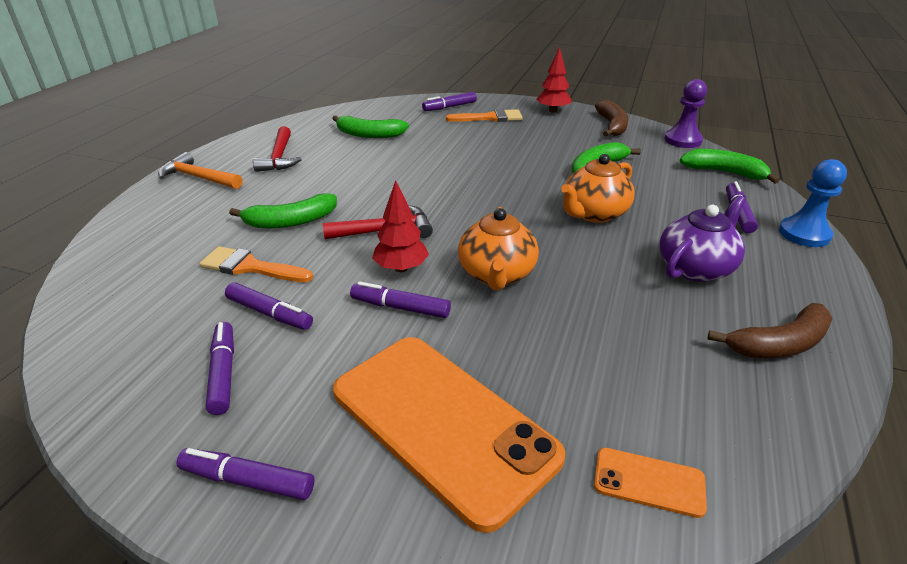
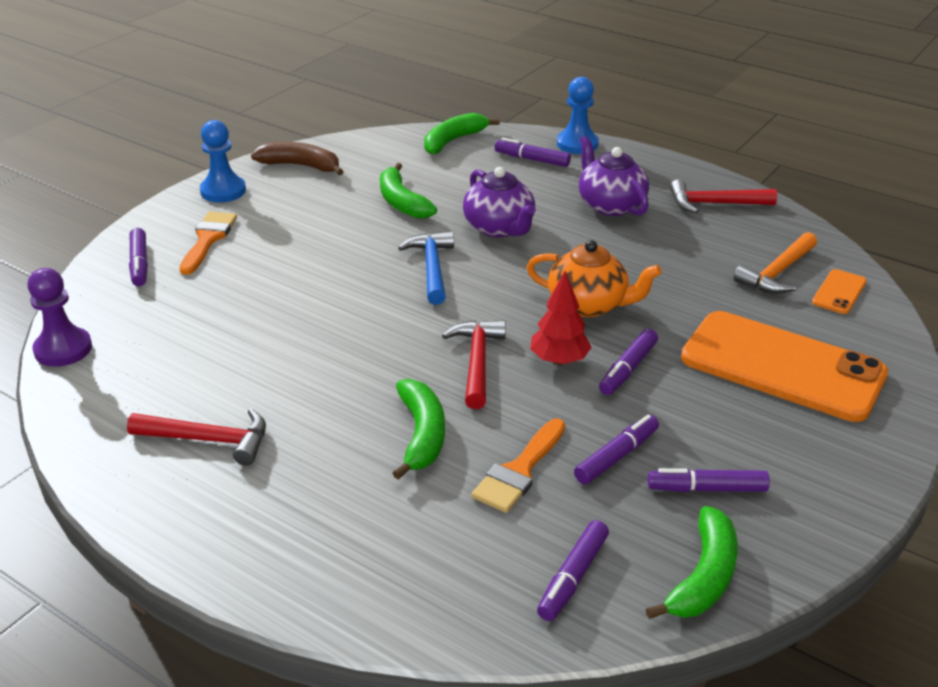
camera: 75 degrees left, 0 degrees up
orange hammer [158,152,242,189] -> orange hammer moved to [733,232,817,294]
purple marker [176,448,315,500] -> purple marker moved to [537,520,609,621]
green banana [332,115,409,138] -> green banana moved to [645,506,738,619]
orange phone [333,337,565,533] -> orange phone turned 60 degrees clockwise [681,311,888,422]
red tree [536,47,572,113] -> blue pawn [200,120,246,202]
orange teapot [561,154,635,223] -> purple teapot [463,167,536,238]
purple pawn [664,79,707,148] -> purple pawn moved to [28,268,92,367]
brown banana [708,303,833,358] -> red hammer [670,179,777,213]
none -> blue hammer [398,231,454,305]

